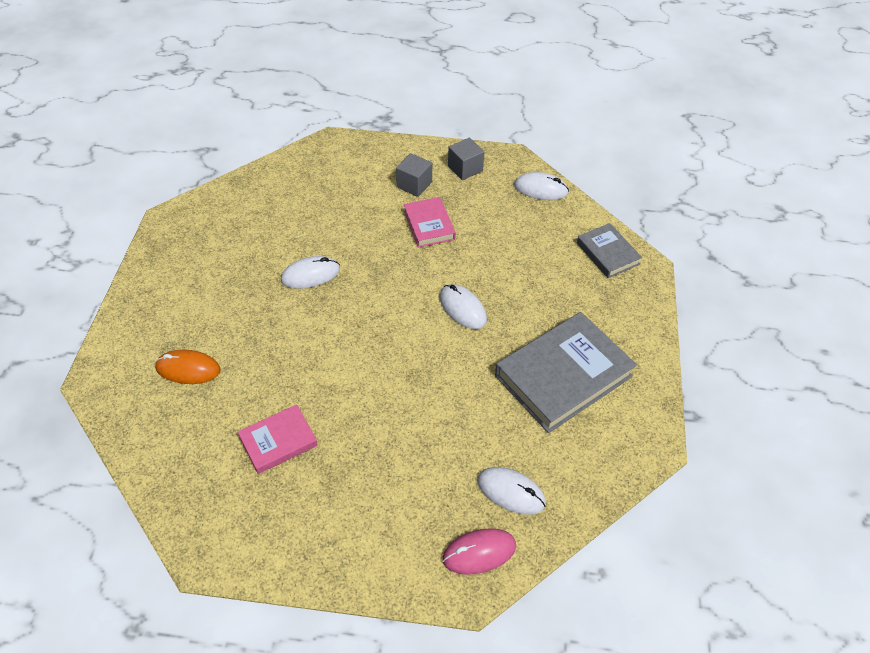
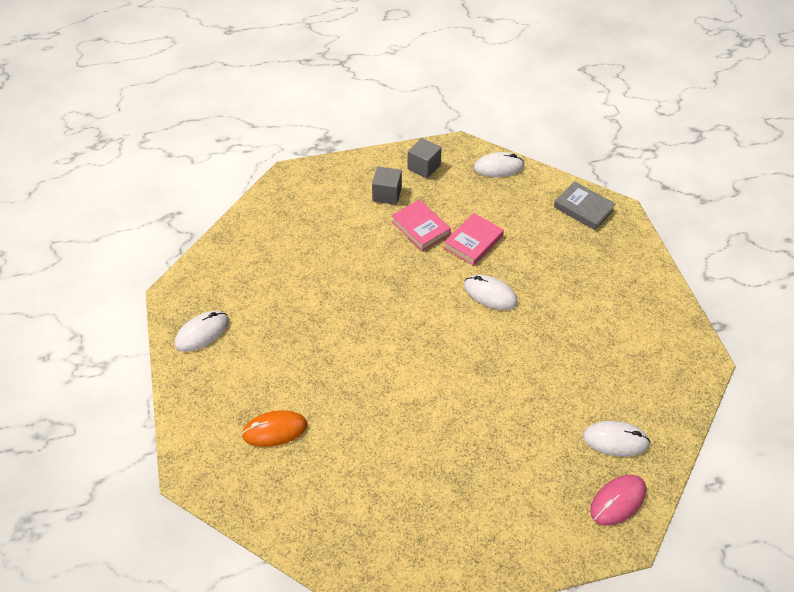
camera: 20 degrees left, 0 degrees up
pink book [238,404,318,474] -> pink book moved to [444,213,504,266]
white mouse [281,256,340,289] -> white mouse moved to [175,311,229,352]
grey book [495,312,637,433] -> none

